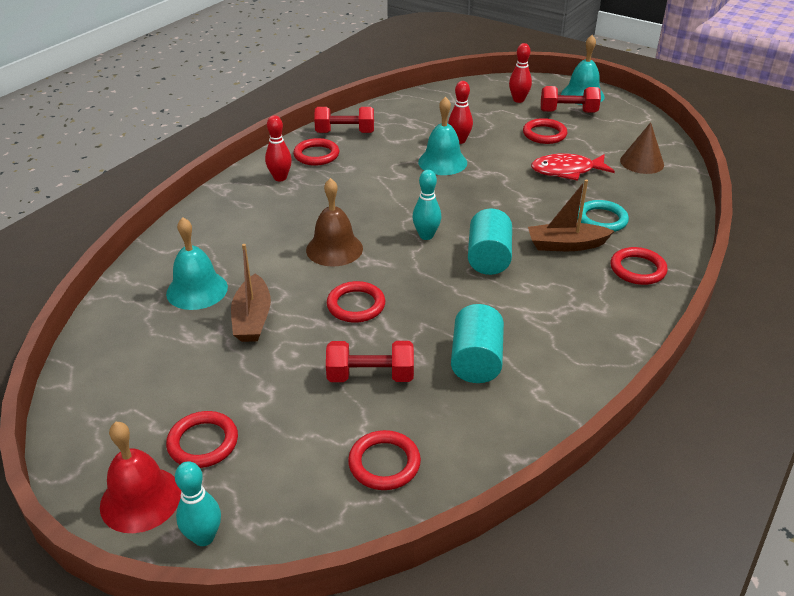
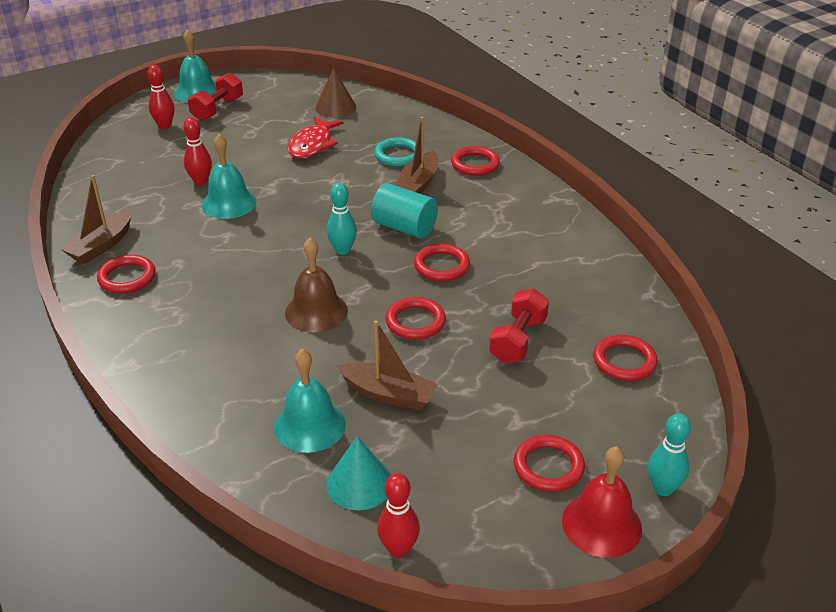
camera: 65 degrees left, 0 degrees up
red bowling pin [265,115,292,181] -> red bowling pin moved to [377,473,420,558]
red dumbbell [314,107,374,133] -> brown boat [61,175,132,264]
turquoise cylinder [451,304,504,383] -> none
red ring [523,118,567,144] -> red ring moved to [414,244,470,281]
none -> turquoise cone [326,436,391,510]

